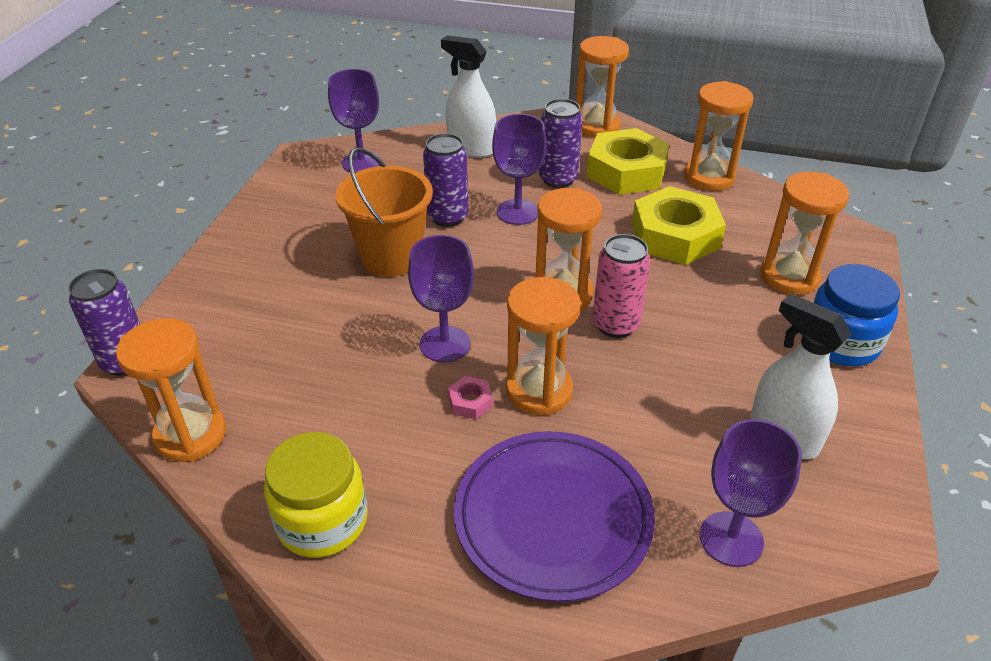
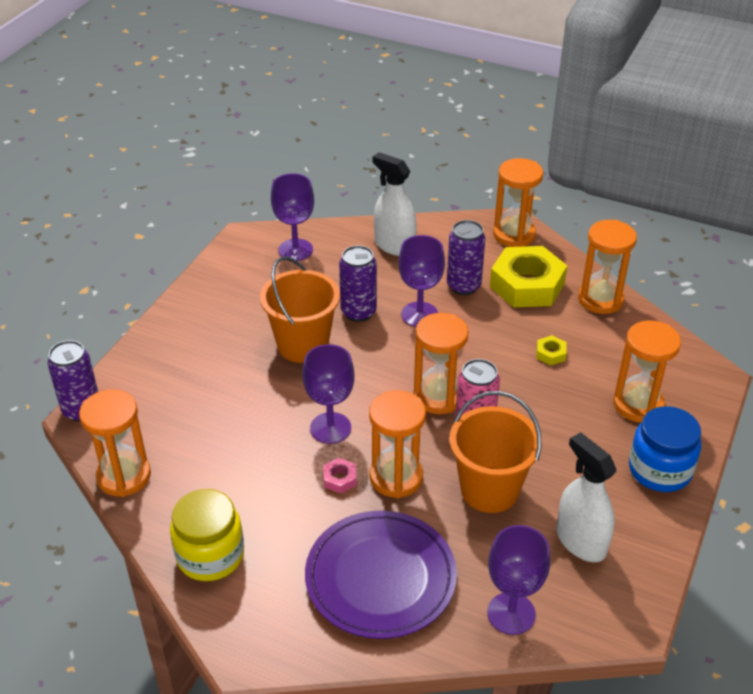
camera: 10 degrees right, 0 degrees up
yellow nut [632,186,726,265] -> yellow nut [536,335,567,365], size x0.41
none -> orange bucket [449,391,541,513]

